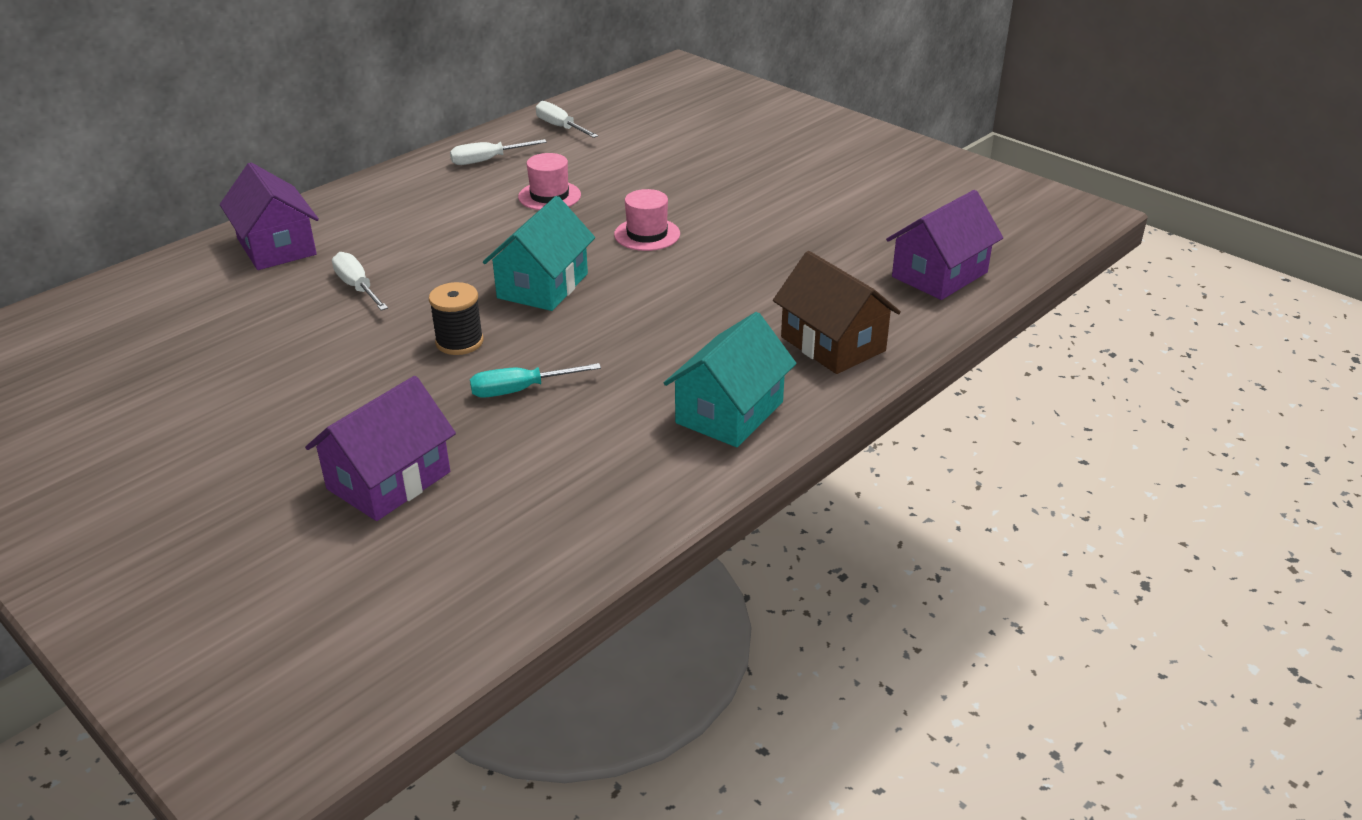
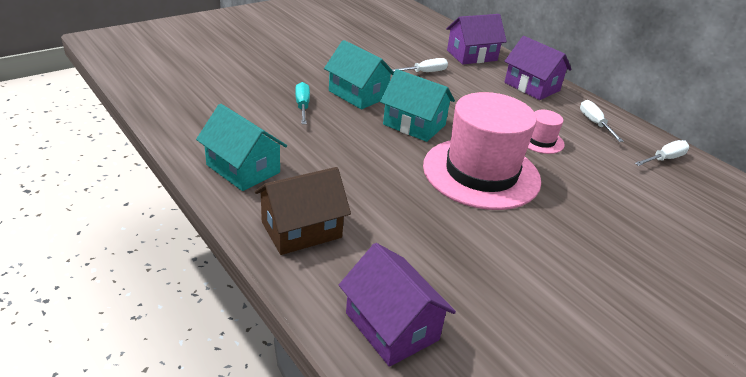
camera: 95 degrees right, 0 degrees up
purple house [305,376,456,521] -> purple house moved to [504,36,572,100]
black spool [429,282,483,355] -> turquoise house [324,40,394,109]
pink hat [614,189,680,251] -> pink hat [423,92,541,210], size x2.32

